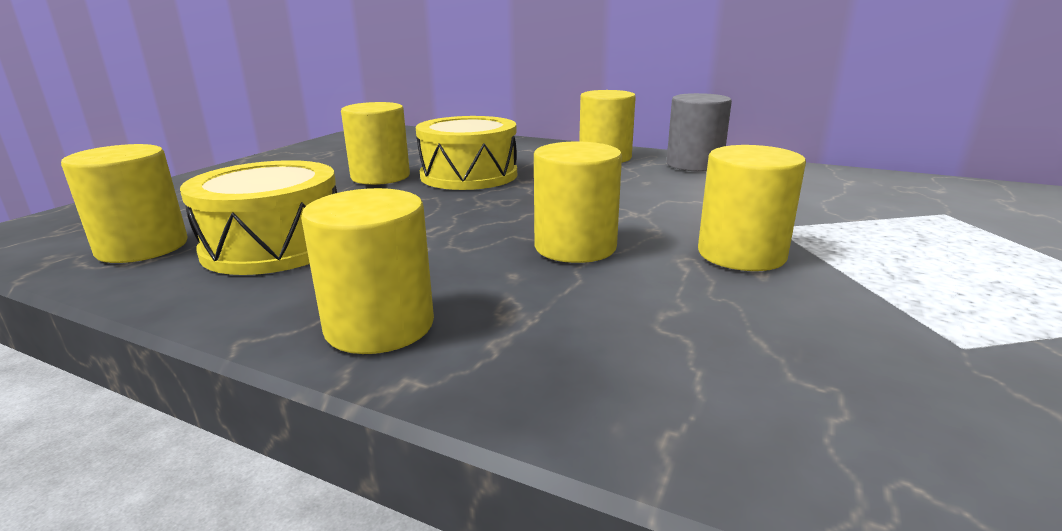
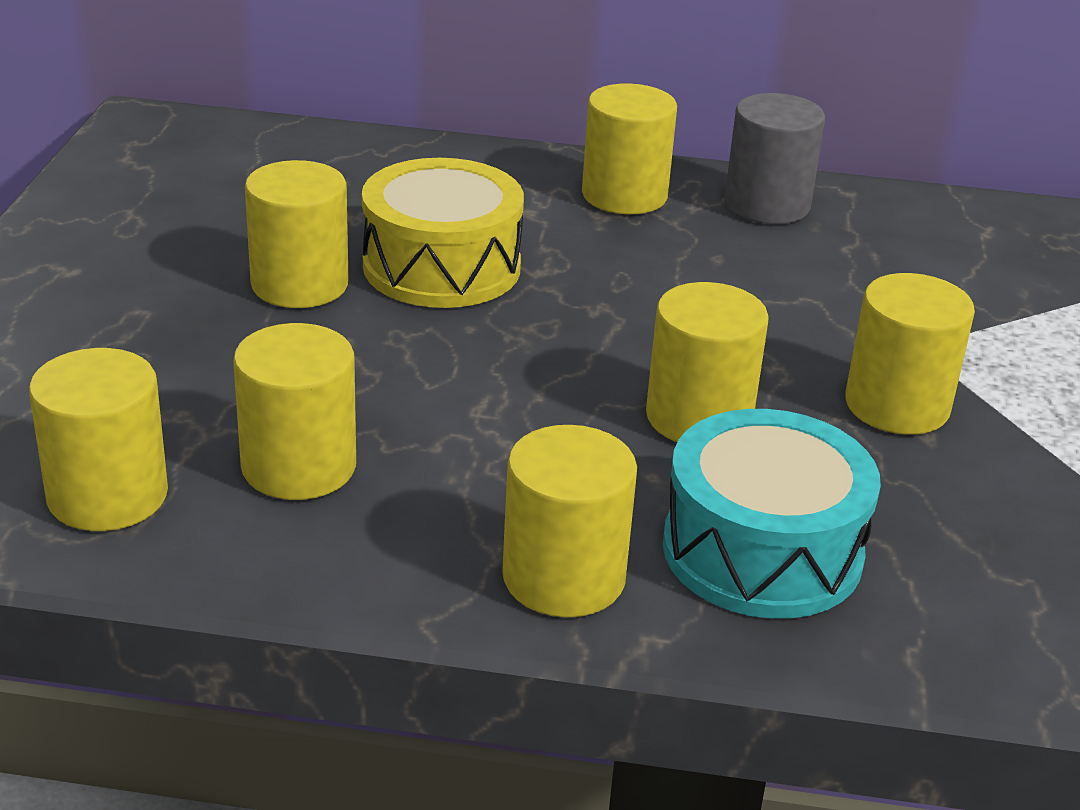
camera: 20 degrees left, 10 degrees up
yellow drum [180,160,337,275] -> yellow cylinder [233,323,356,500]
none -> turquoise drum [663,409,881,619]

